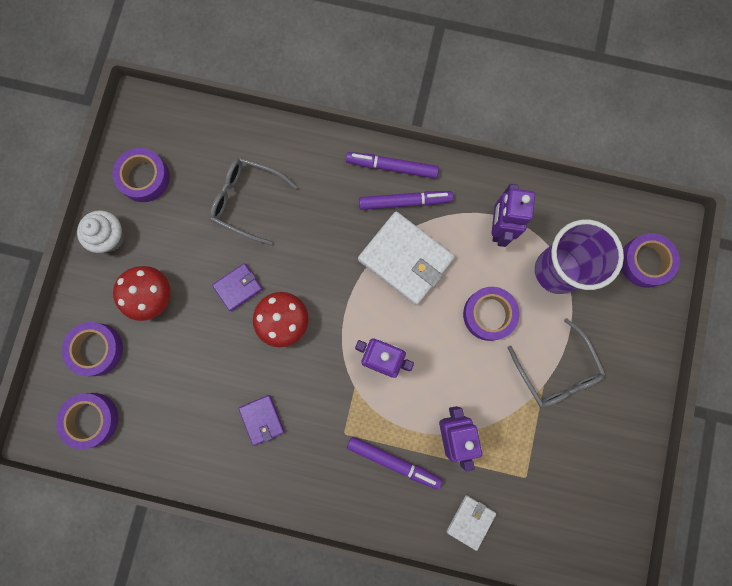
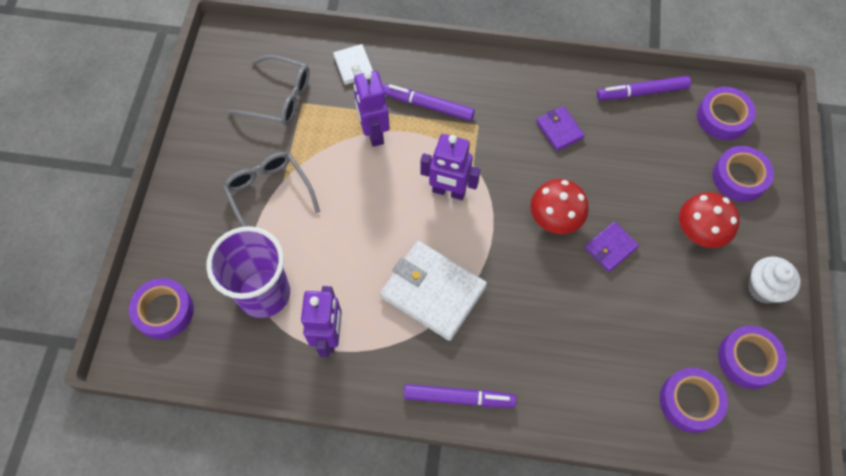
camera: 175 degrees right, 15 degrees down
grey glasses [210,157,297,245] -> grey glasses moved to [228,55,310,126]
purple marker [359,191,453,210] -> purple marker moved to [597,76,691,100]
white wallet [446,495,496,551] -> white wallet turned 45 degrees counterclockwise [333,44,373,85]
purple tape [463,287,520,341] -> purple tape moved to [660,368,728,433]

